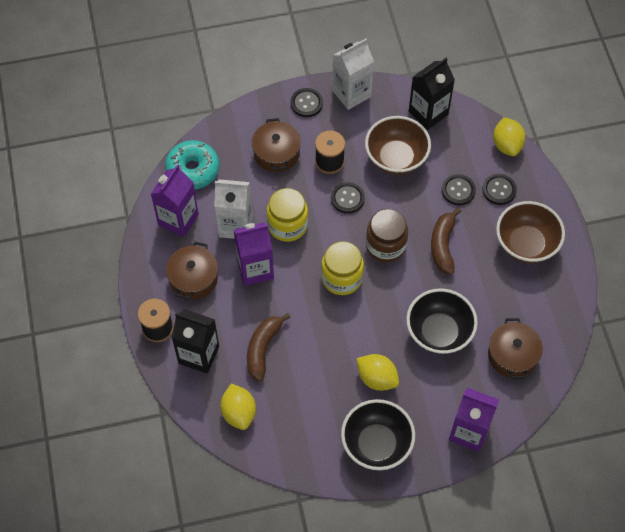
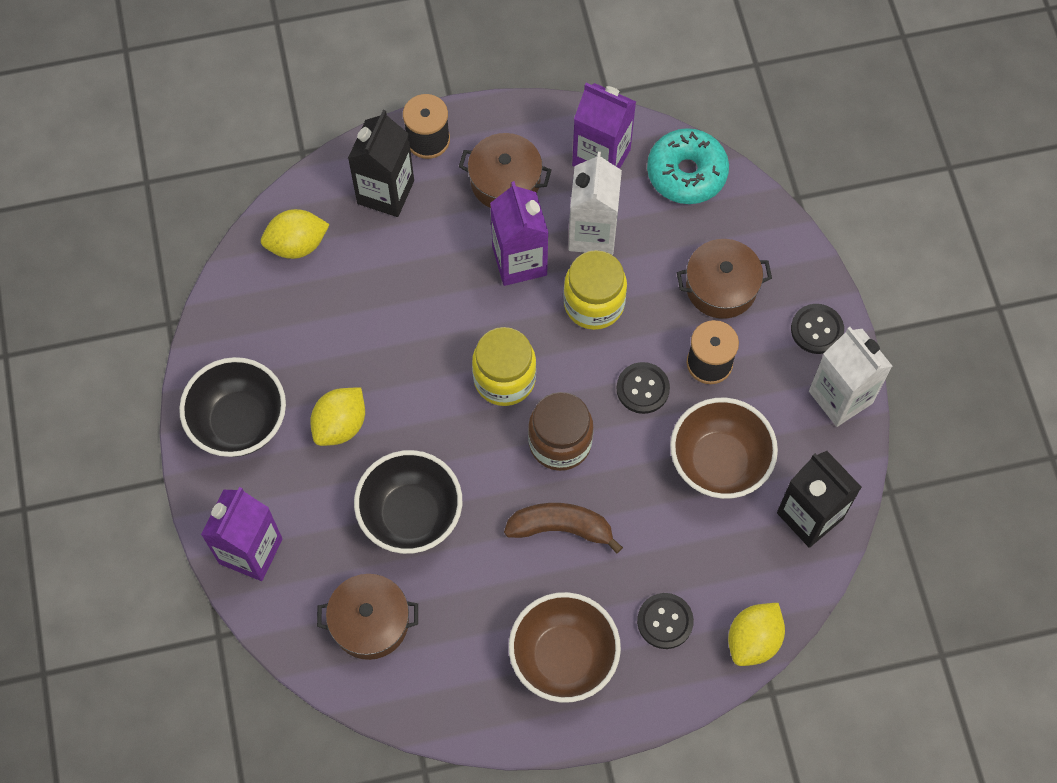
camera: 90 degrees right, 5 degrees up
brown banana [247,313,291,382] -> none
black button [442,174,476,205] -> none
yellow lemon [493,117,525,156] -> yellow lemon turned 45 degrees counterclockwise [728,603,785,666]

